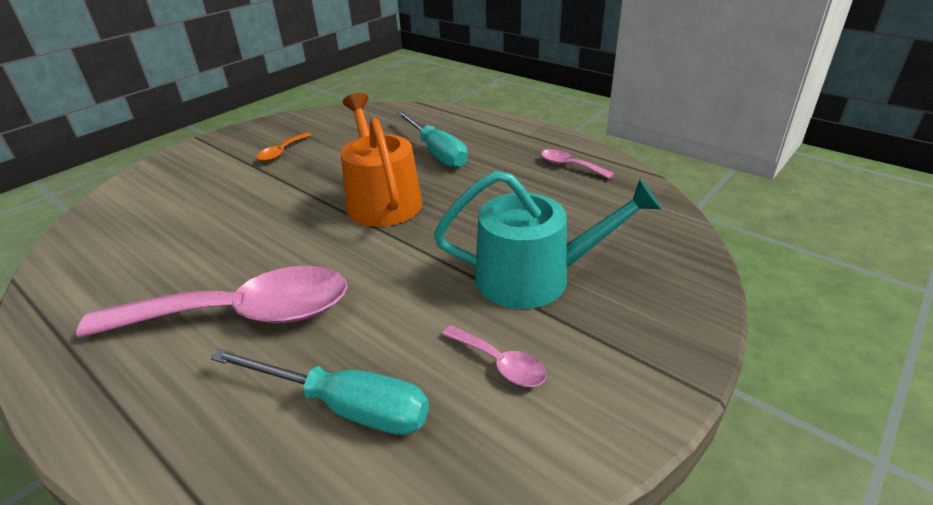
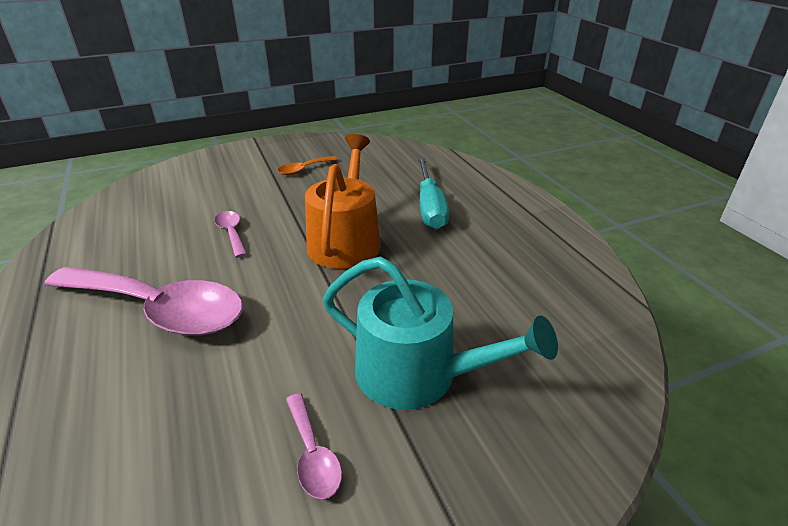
camera: 25 degrees right, 0 degrees up
turquoise screwdriver [211,349,429,435] -> none
pink spoon [541,149,614,179] -> pink spoon moved to [215,211,247,258]

